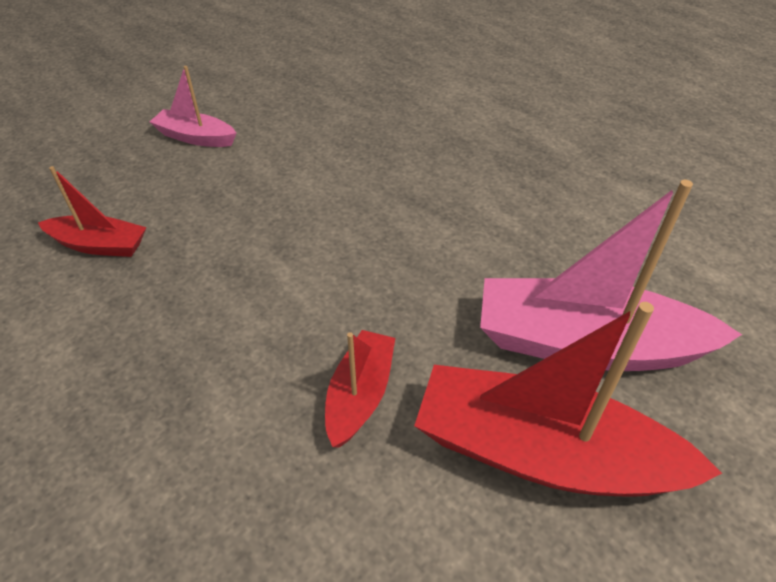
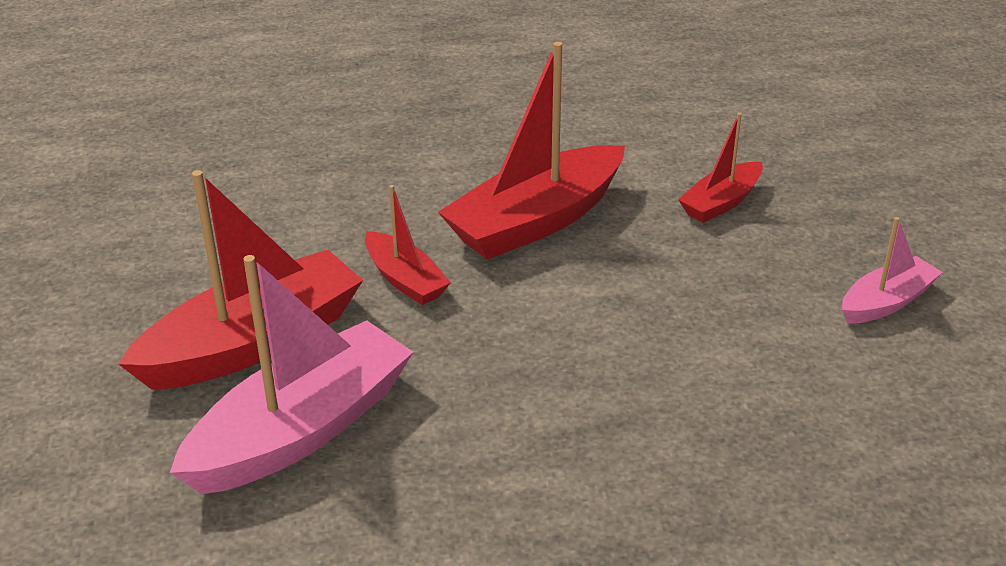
camera: 125 degrees right, 10 degrees down
none -> red boat [438,42,625,260]

